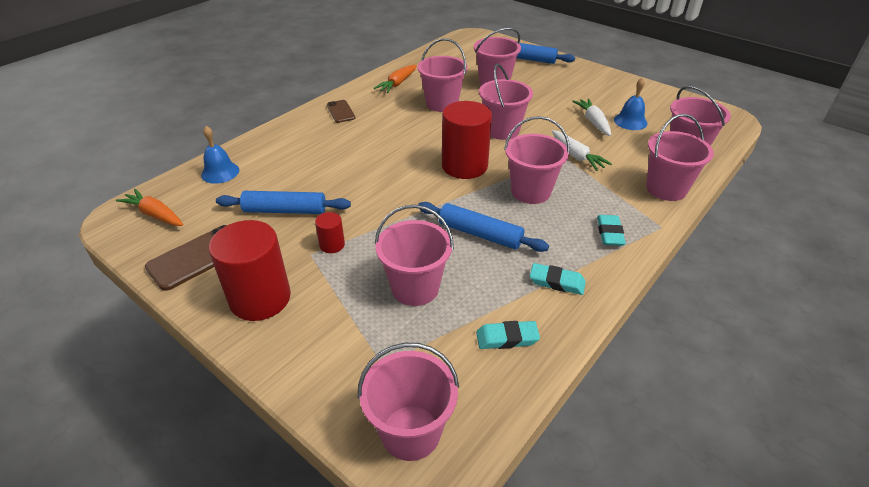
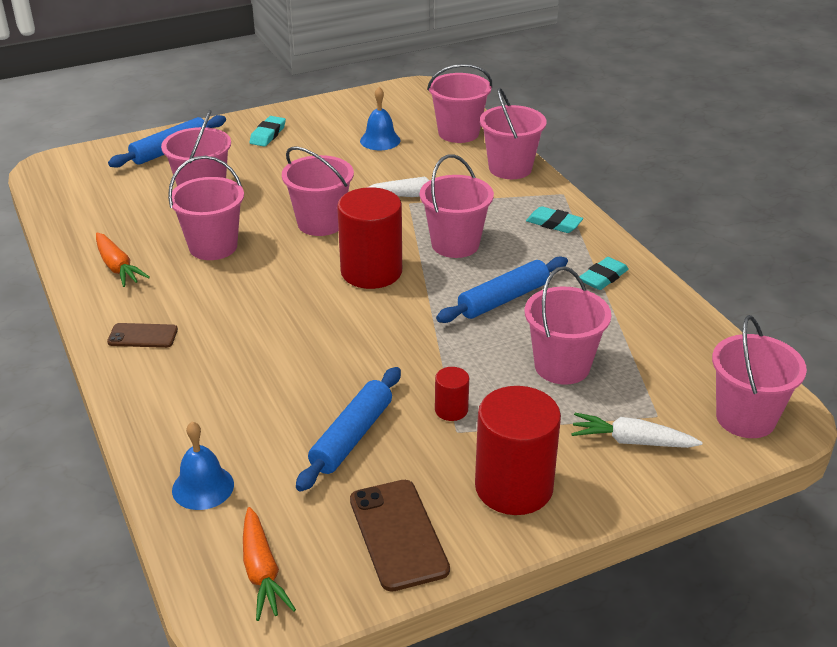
camera: 65 degrees left, 5 degrees down
orange carrot [116,189,183,226] -> orange carrot turned 75 degrees counterclockwise [243,507,296,621]
turquoise eraser [476,321,540,349] -> turquoise eraser moved to [249,116,286,147]
white carrot [572,98,611,136] -> white carrot moved to [571,413,703,448]

